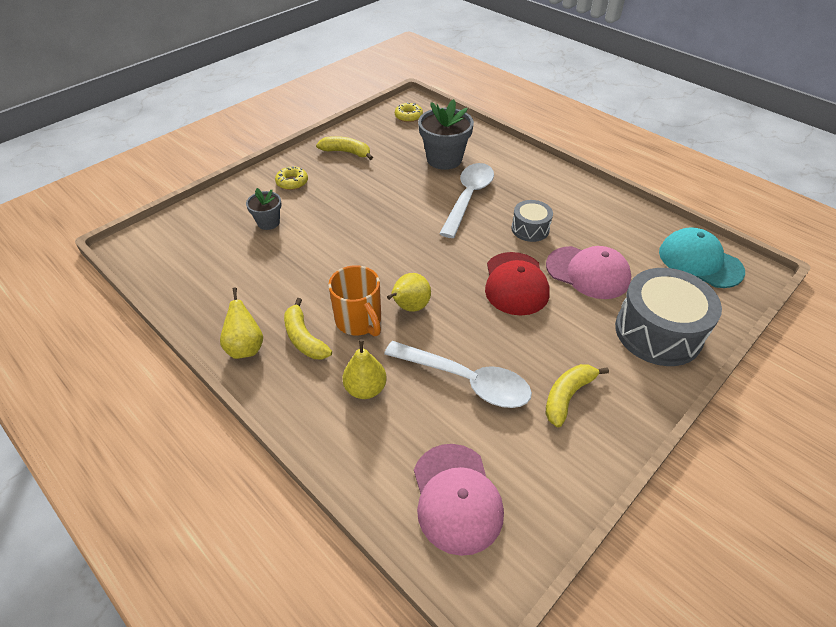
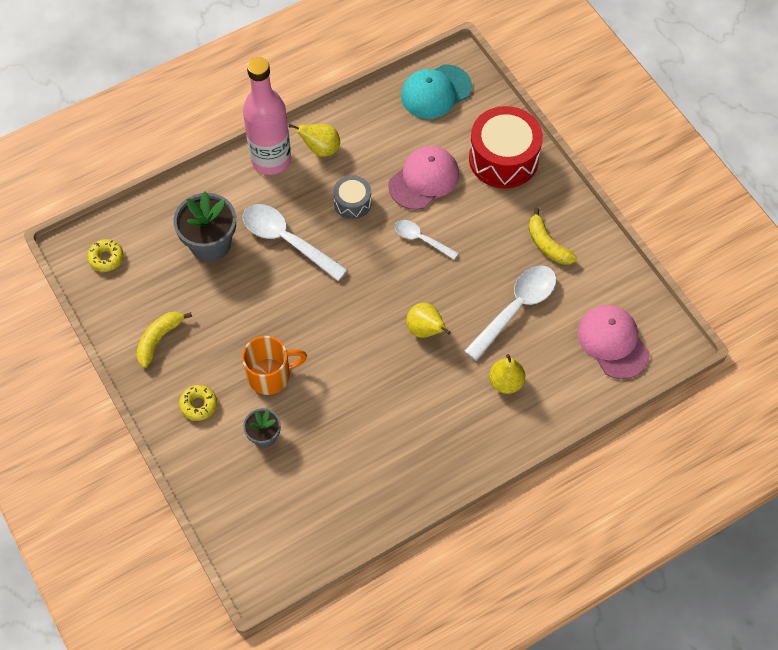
camera: 75 degrees left, 15 degrees up
yellow pear [220,288,263,359] -> yellow pear moved to [289,124,340,157]
yellow banana [284,298,332,359] -> none
orange mug [328,265,381,336] -> orange mug moved to [242,336,307,395]
pink cap [414,444,504,556] -> pink cap turned 120 degrees counterclockwise [577,305,650,379]
red cap [485,252,550,315] -> white spoon [395,220,458,260]
grey drum [615,268,722,366] -> red drum [469,106,543,188]
none -> pink bottle [243,57,291,175]

